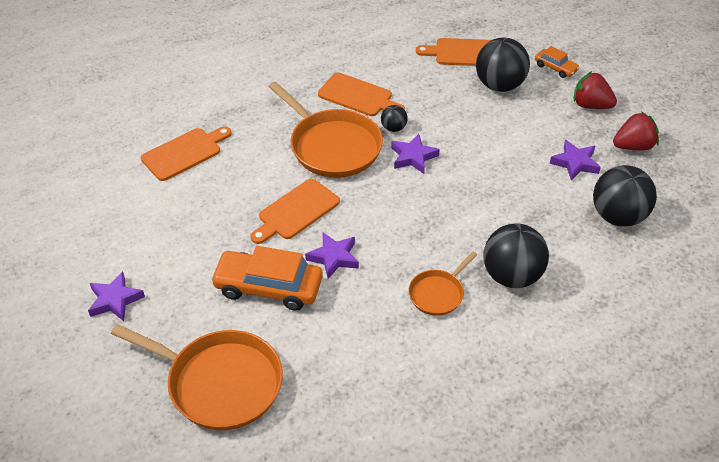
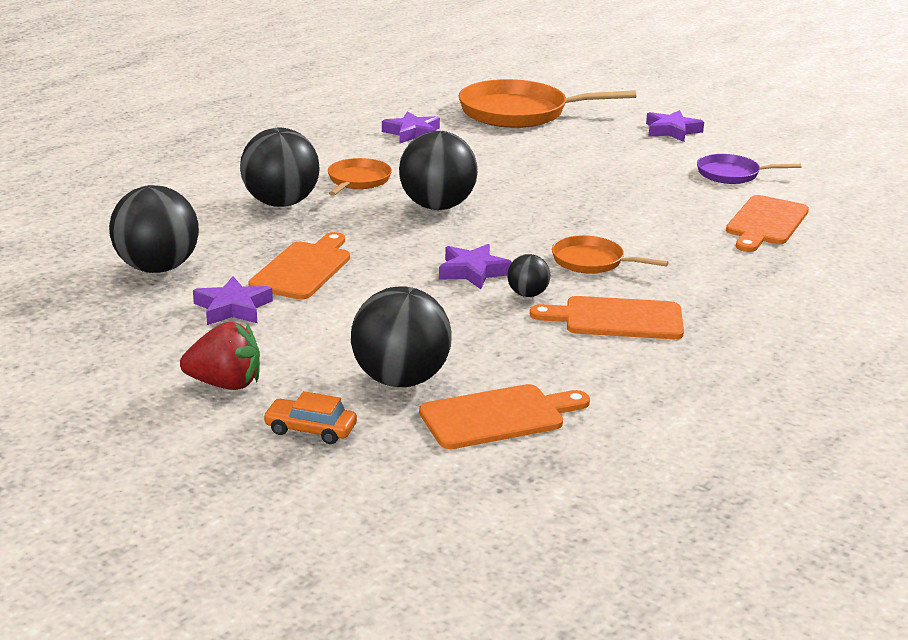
camera: 155 degrees right, 20 degrees down
orange car [210,246,323,311] -> none
orange cutting board [250,179,340,244] -> orange cutting board moved to [248,232,350,299]
orange pan [268,82,383,178] -> orange pan [552,235,669,274], size x0.53
purple star [305,232,359,279] -> purple star moved to [382,111,440,144]
red strawberry [613,112,659,150] -> none
none -> black ball [399,131,478,210]
none -> purple pan [697,154,801,184]

